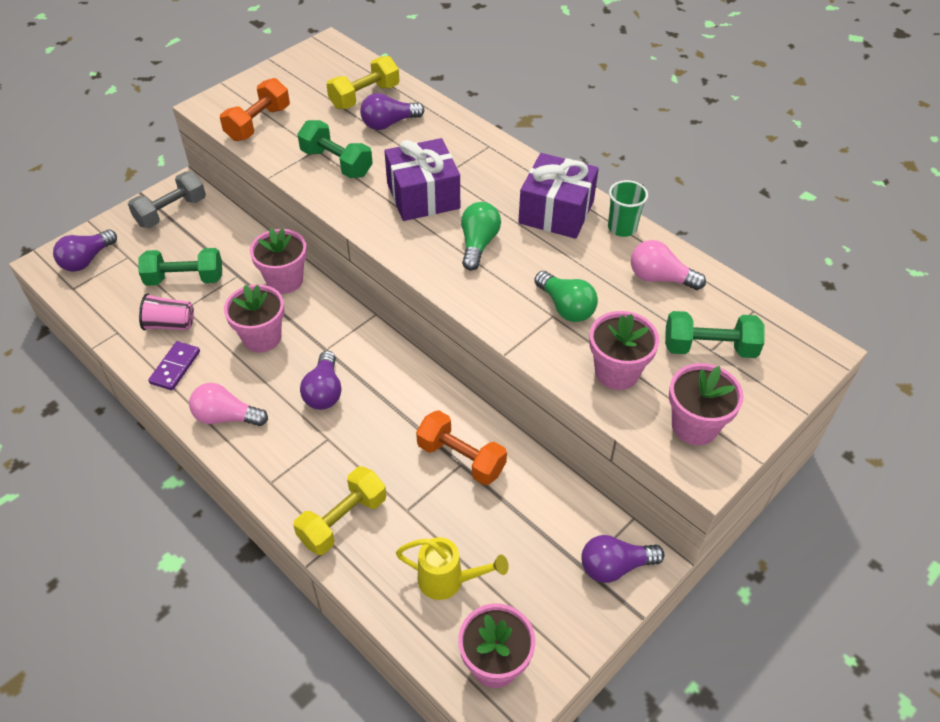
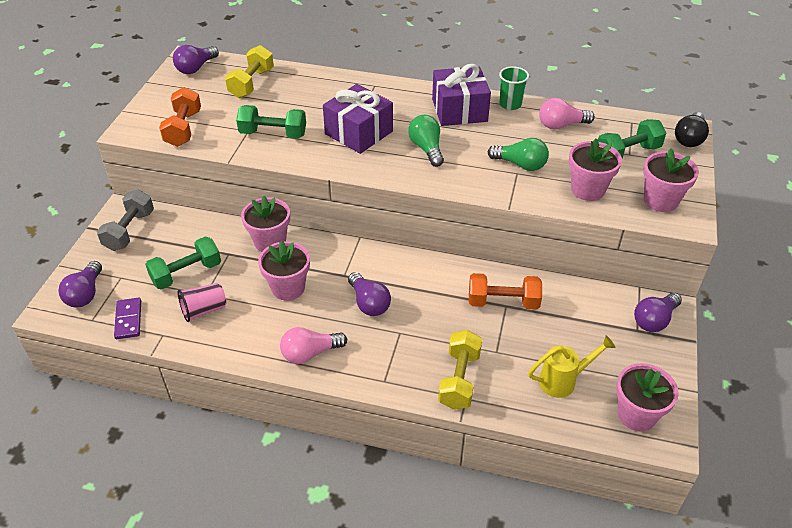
camera: 30 degrees left, 5 degrees down
purple domino [148,341,200,390] -> purple domino moved to [114,298,141,339]
purple light bulb [360,93,424,130] -> purple light bulb moved to [173,45,219,74]
none -> black light bulb [675,112,709,147]

